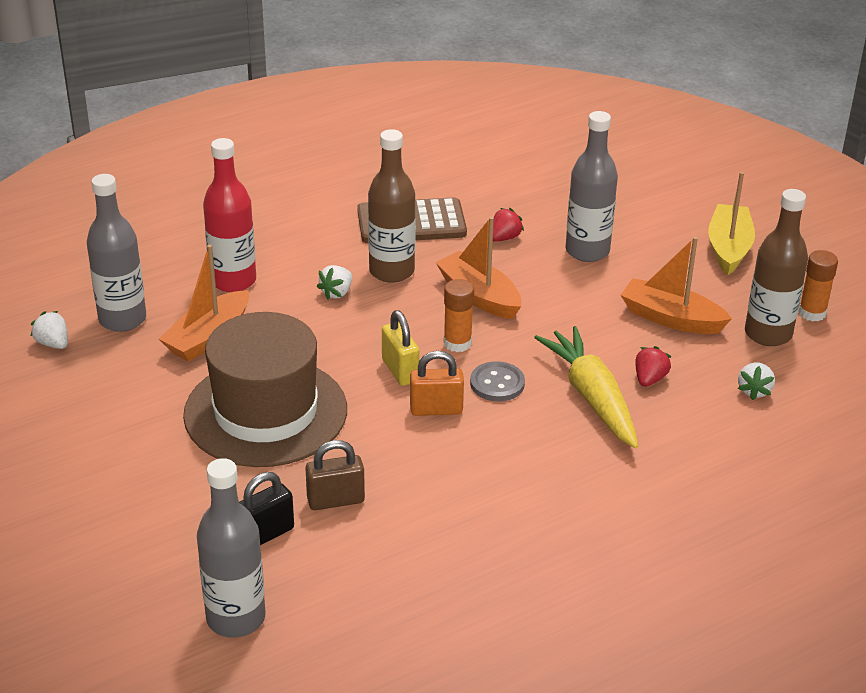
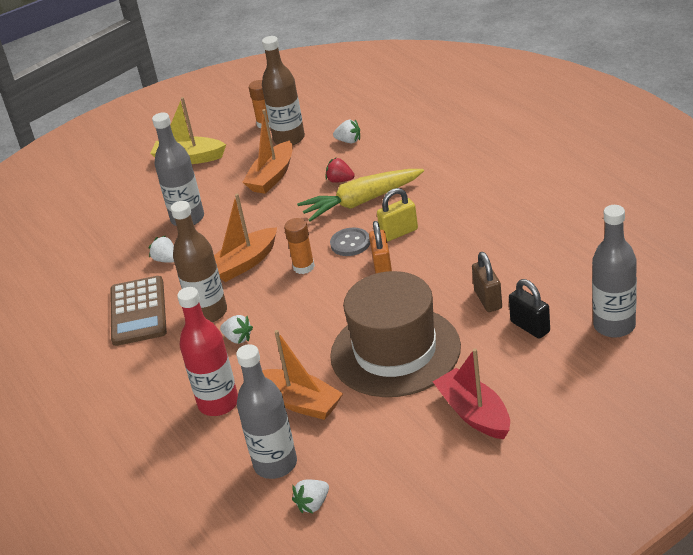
camera: 85 degrees left, 0 degrees up
yellow padlock [382,310,419,386] -> yellow padlock moved to [377,188,418,242]
red strawberry [493,208,524,242] -> white strawberry [148,236,174,263]
none -> red boat [433,348,510,439]

